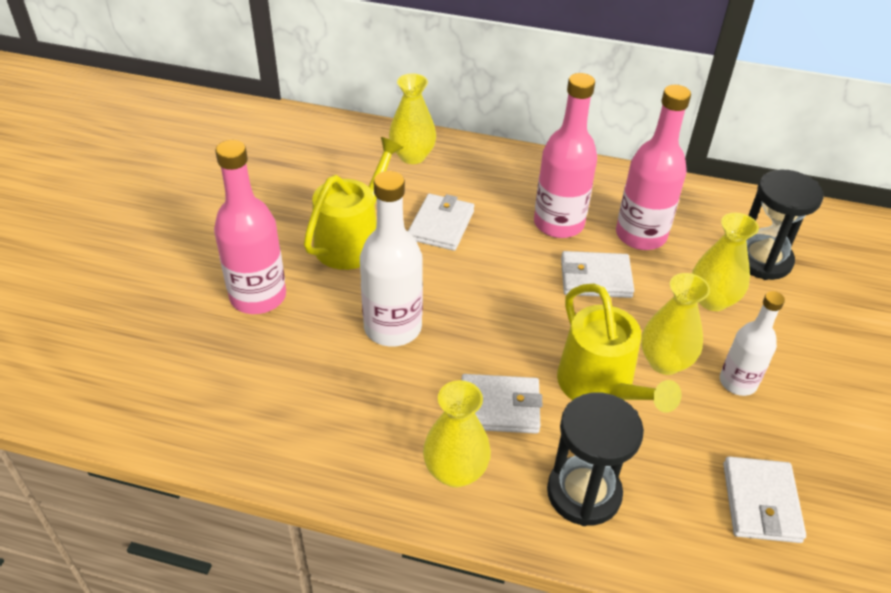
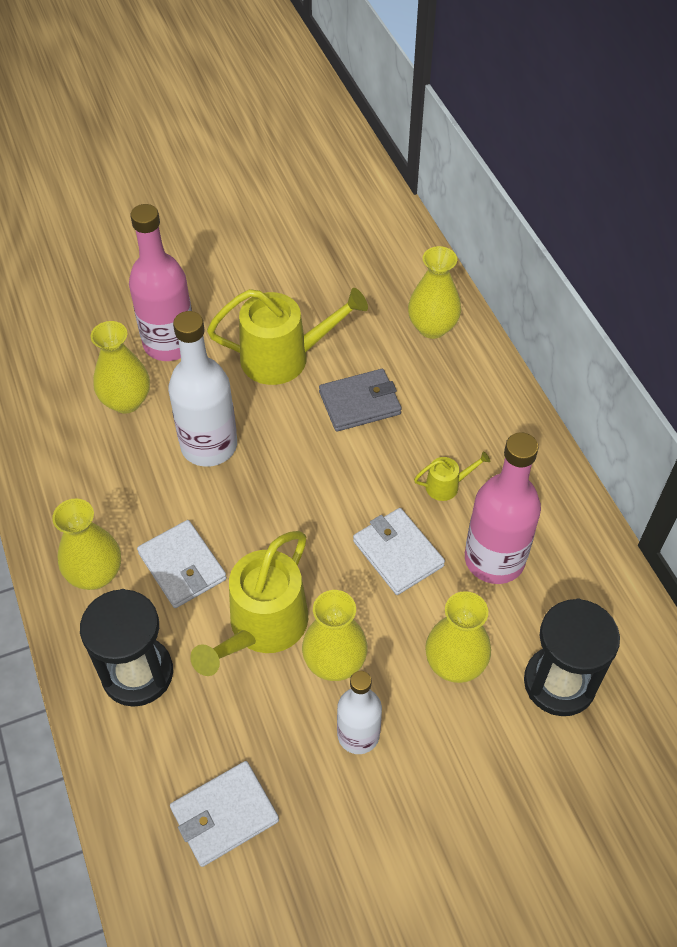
camera: 55 degrees right, 10 degrees up
white wallet [408,194,474,251] -> grey wallet [319,369,402,432]
pink bottle [534,73,597,238] -> yellow watering can [414,451,490,501]
none -> yellow vase [91,321,150,413]

